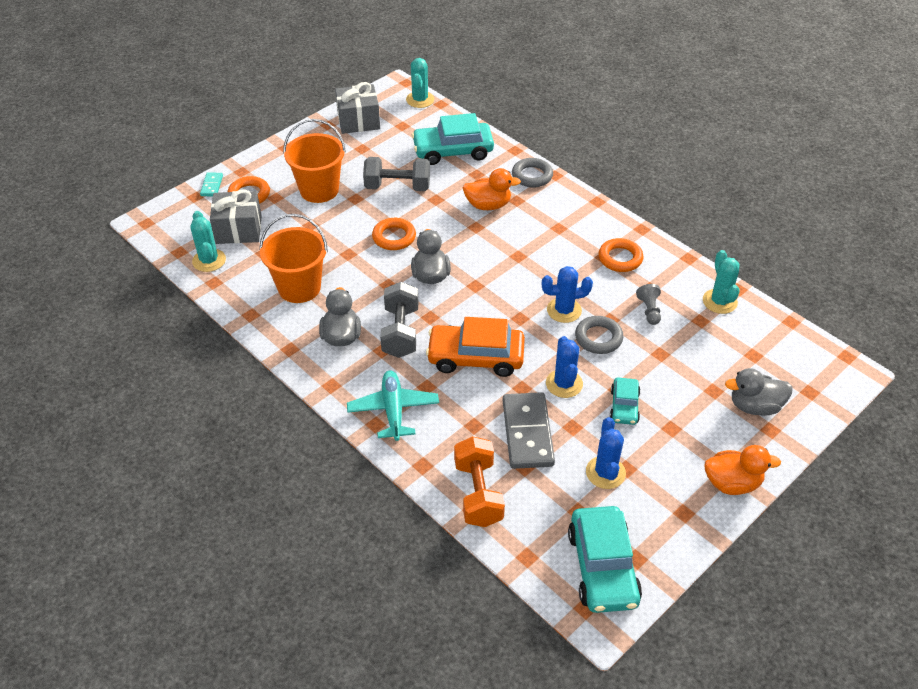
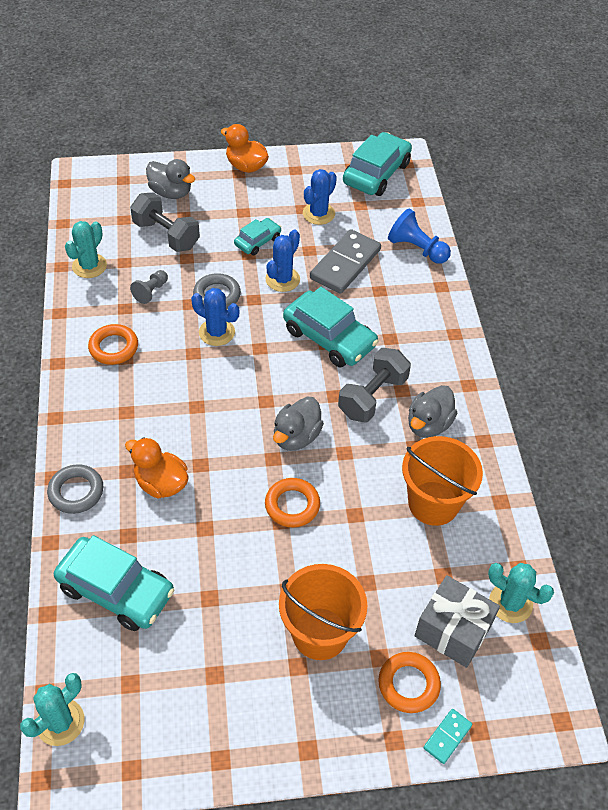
camera: 145 degrees left, 5 degrees up
turquoise cactus [190,211,226,272] -> turquoise cactus turned 75 degrees counterclockwise [488,563,554,623]
grey gift [335,82,380,134] -> none
turquoise plane [347,370,439,441] -> none
grey dumbbell [363,157,430,191] -> grey dumbbell moved to [130,192,200,252]
orange car [426,317,525,377] -> turquoise car [283,287,379,367]
orange dumbbell [454,436,505,527] -> blue pawn [388,208,451,264]

